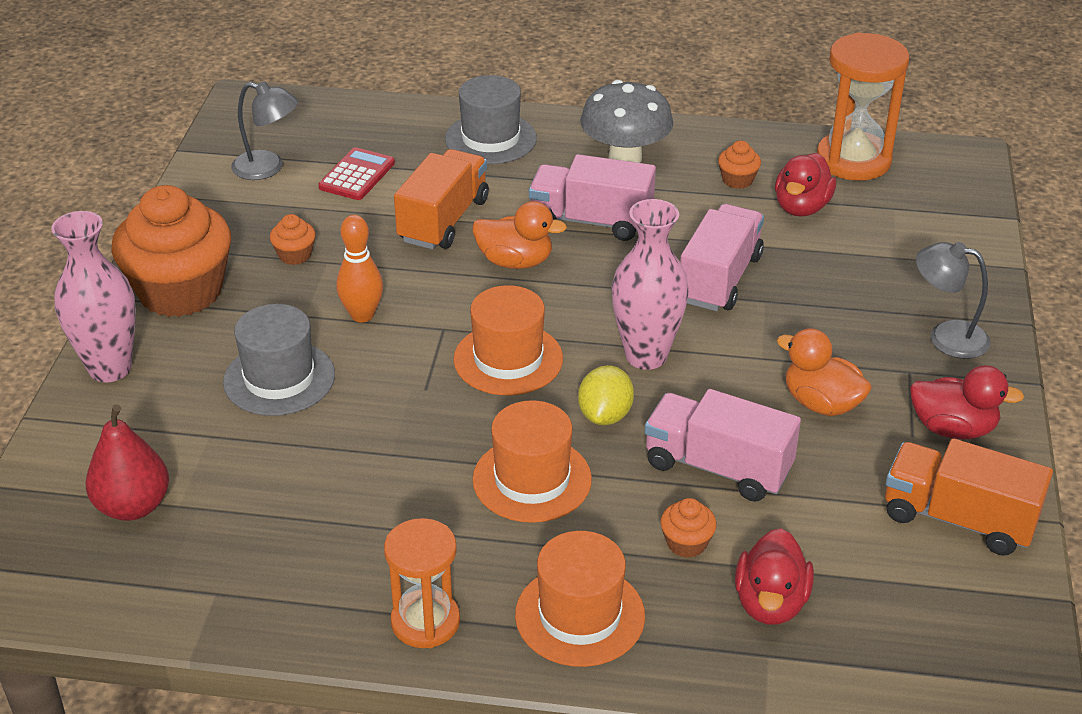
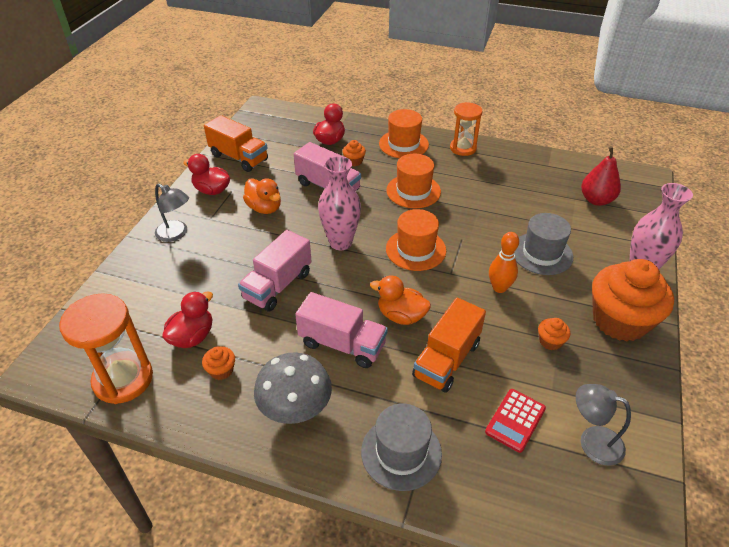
camera: 170 degrees left, 5 degrees up
yellow lemon [578,365,634,425] -> none

